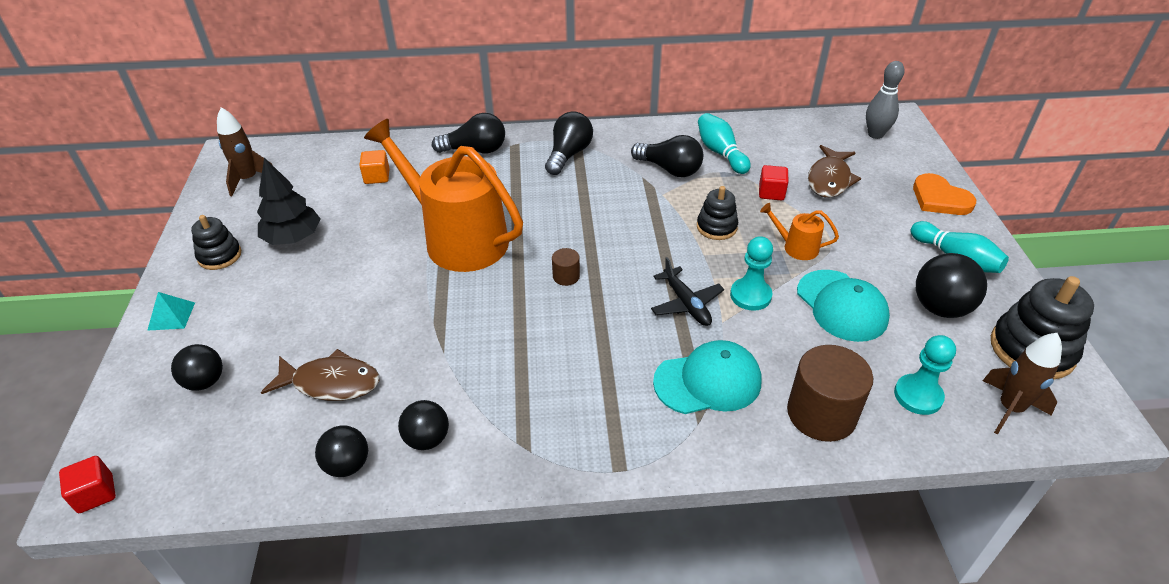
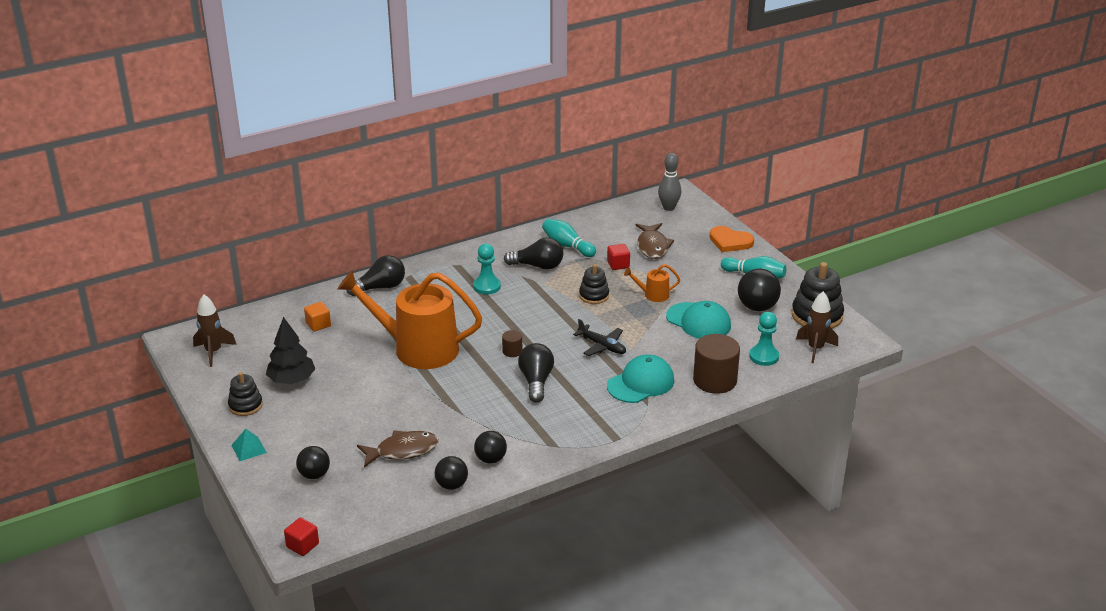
camera: 25 degrees left, 10 degrees down
black light bulb [545,111,593,175] -> black light bulb moved to [518,343,554,402]
turquoise pawn [730,236,773,311] -> turquoise pawn moved to [473,244,501,295]

